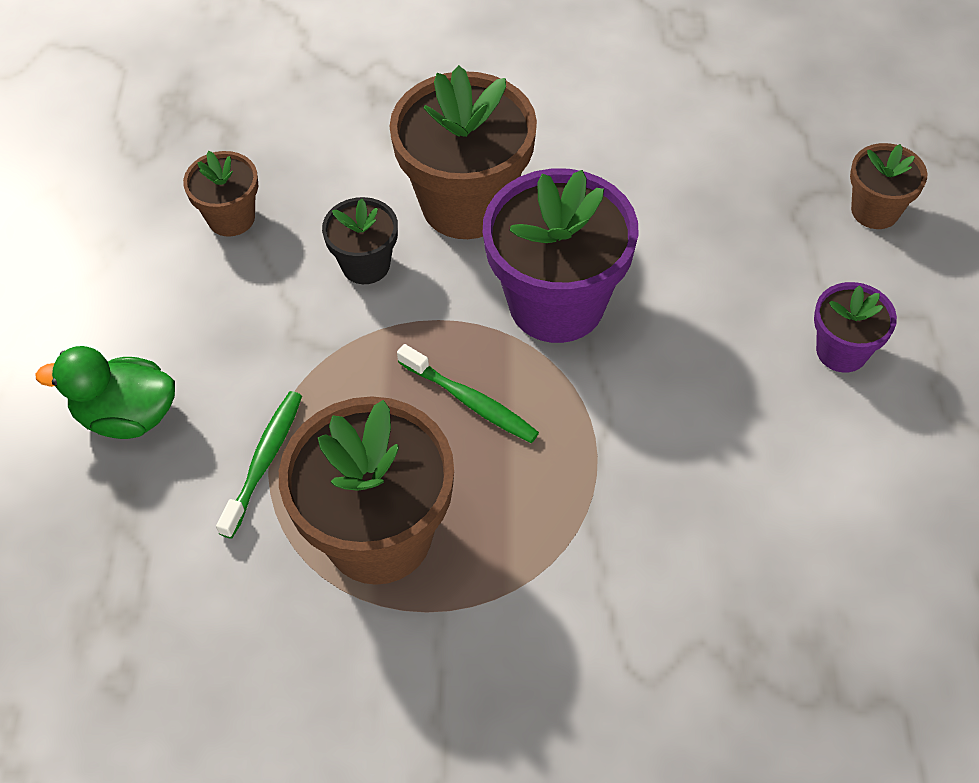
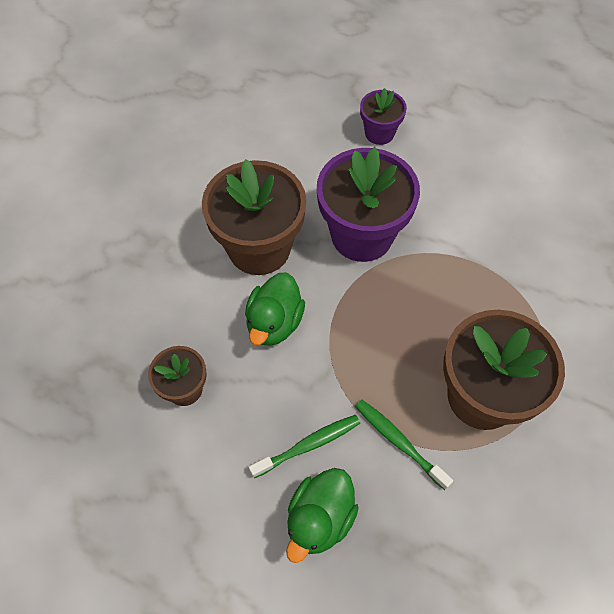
camera: 65 degrees left, 5 degrees up
black flower pot [322,197,398,284] -> green duck [245,272,305,346]
green toothbrush [397,344,539,443] -> green toothbrush moved to [249,415,360,478]
purple flower pot [814,282,897,373] -> purple flower pot moved to [360,88,407,145]
brown flower pot [850,143,928,229] -> none

